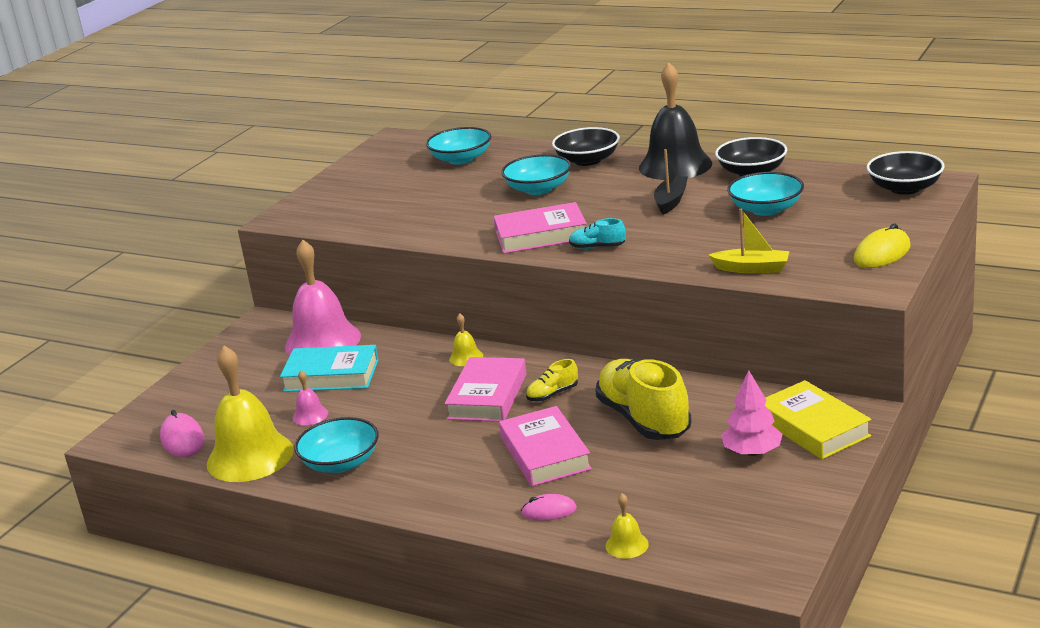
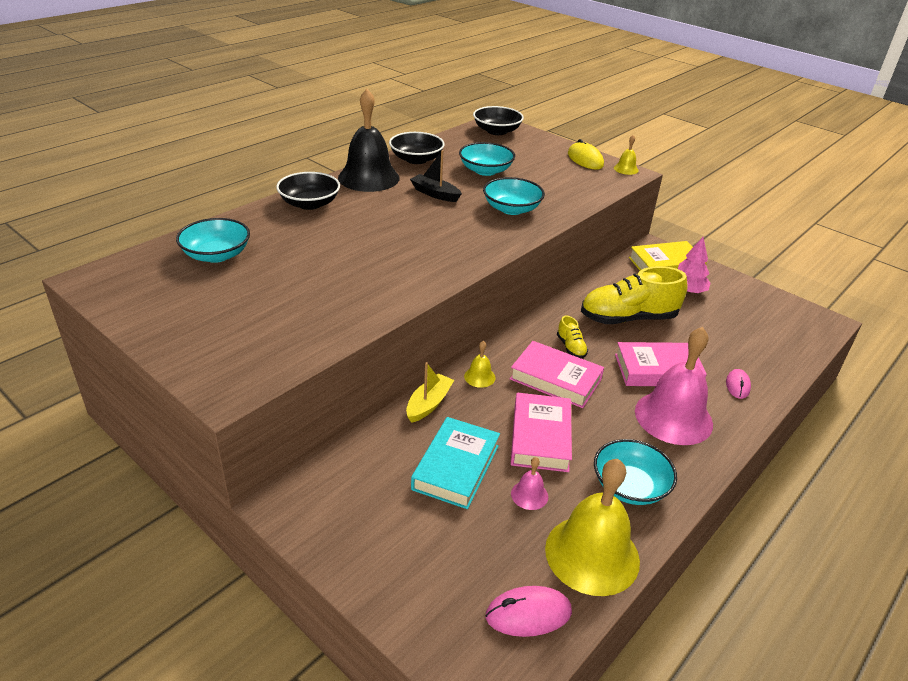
camera: 80 degrees left, 10 degrees up
pink bell [285,240,361,356] -> pink bell moved to [635,327,713,445]
pink book [494,202,587,254] -> pink book moved to [511,393,572,472]
turquoise bowl [501,154,571,195] -> turquoise bowl moved to [483,177,545,215]
turquoise shoe [569,218,626,249] -> none
yellow bell [605,493,649,559] -> yellow bell moved to [614,135,638,175]
yellow boat [708,209,789,273] -> yellow boat moved to [406,362,454,423]

